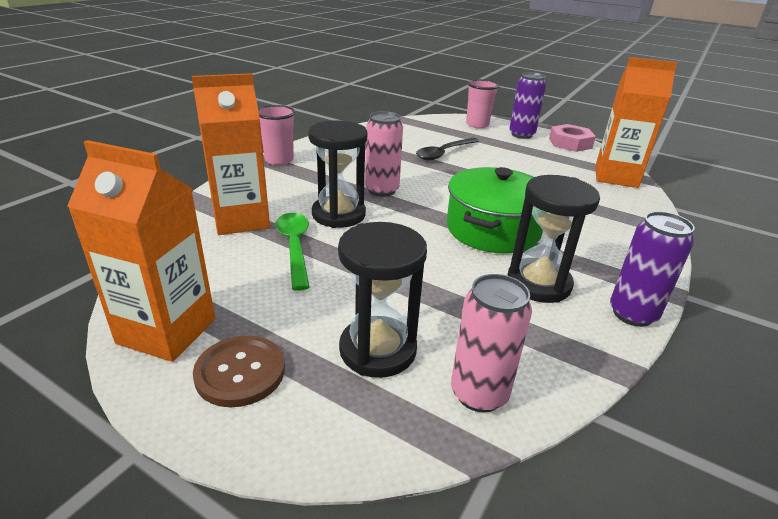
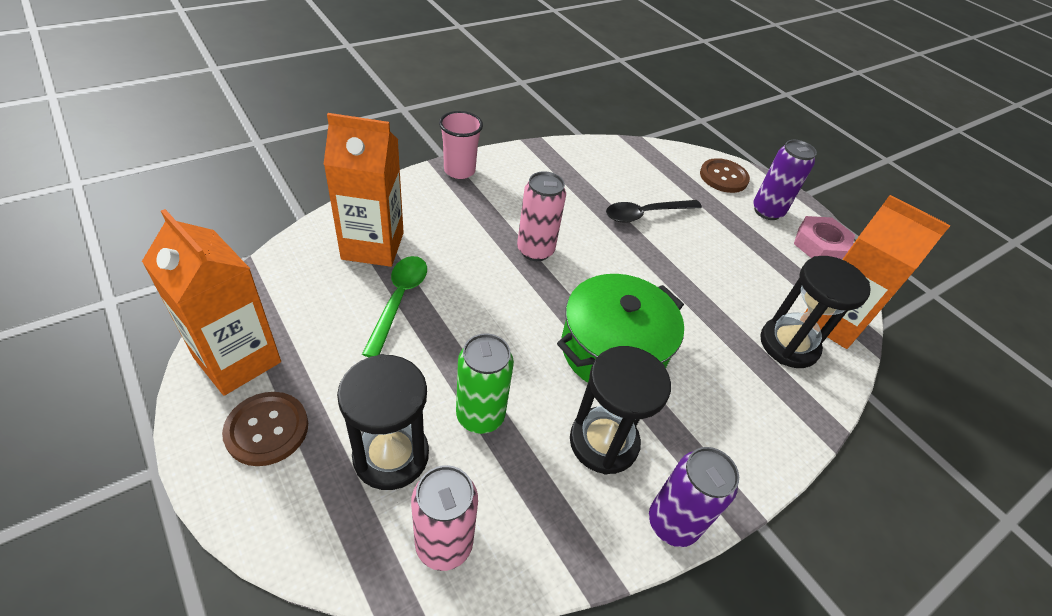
camera: 20 degrees right, 15 degrees up
black hourglass [308,120,367,228] -> black hourglass moved to [760,256,871,368]
pink cup [466,79,499,128] -> brown button [700,158,750,193]
none -> green can [456,333,514,434]

